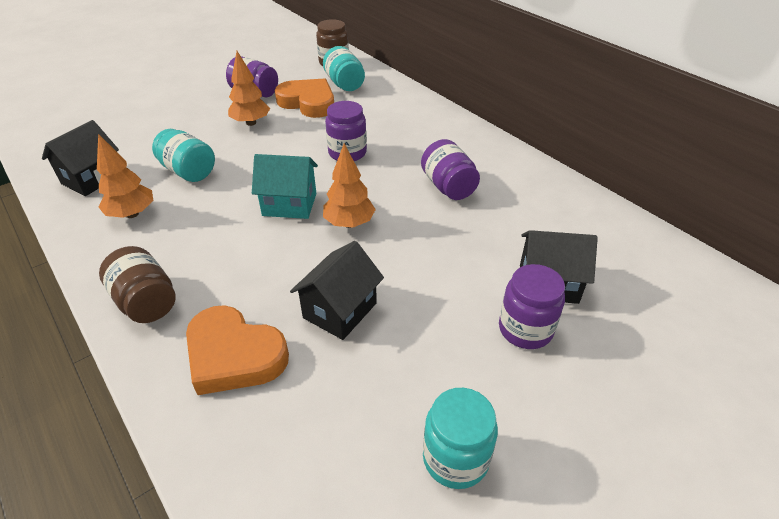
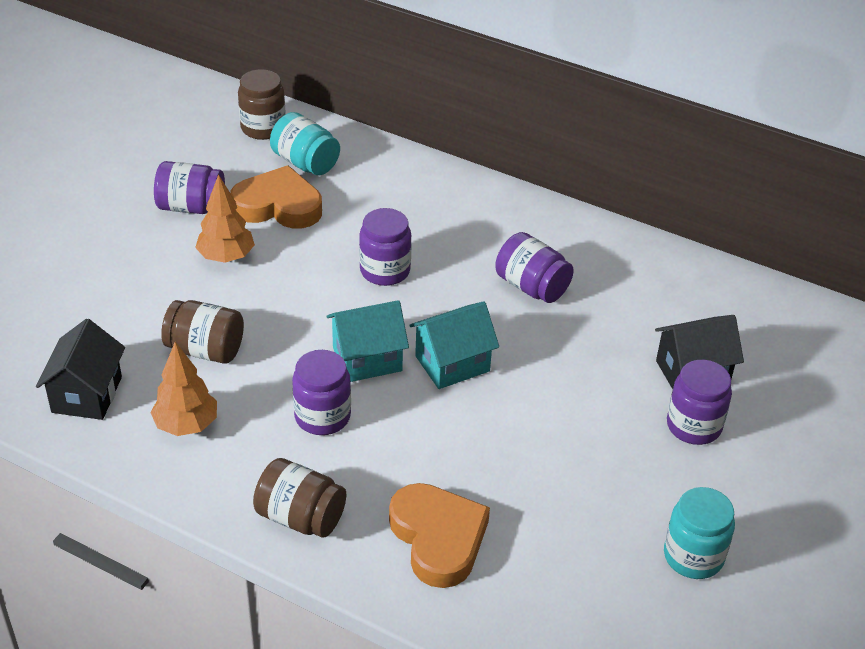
camera: 25 degrees left, 0 degrees up
turquoise jar [152,129,215,182] -> brown jar [161,300,244,364]
orange heart [186,305,289,395] -> orange heart turned 120 degrees counterclockwise [389,483,490,588]
black house [290,241,384,340] -> none
orange tree [323,143,376,228] -> turquoise house [410,301,499,389]
none -> purple jar [292,350,351,435]

